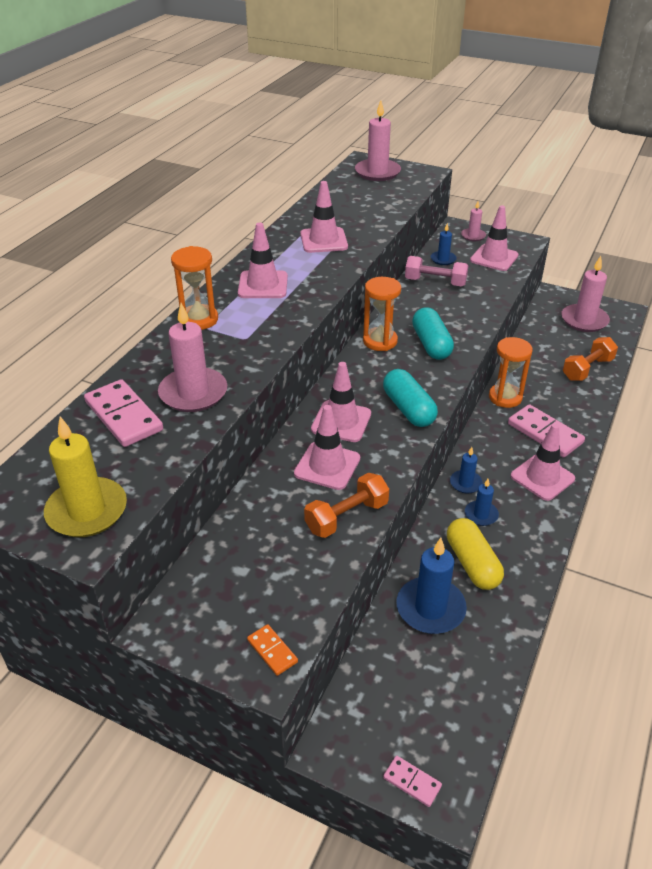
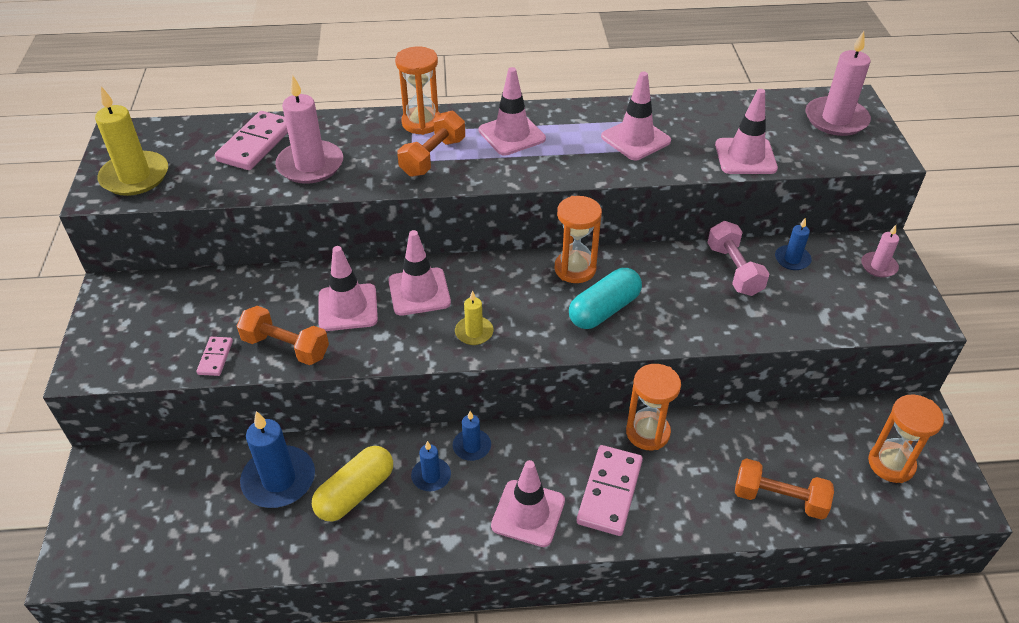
camera: 60 degrees right, 5 degrees up
orange domino [247,624,298,676] -> none
turquoise capsule [383,369,438,427] -> yellow candle [455,291,493,345]
pink domino [383,756,442,807] -> pink domino moved to [196,337,233,376]
pink traffic cone [470,205,519,271] -> pink traffic cone moved to [715,89,778,174]
pink candle [561,256,610,332] -> orange hourglass [868,394,944,483]
none -> orange dumbbell [397,111,465,177]

